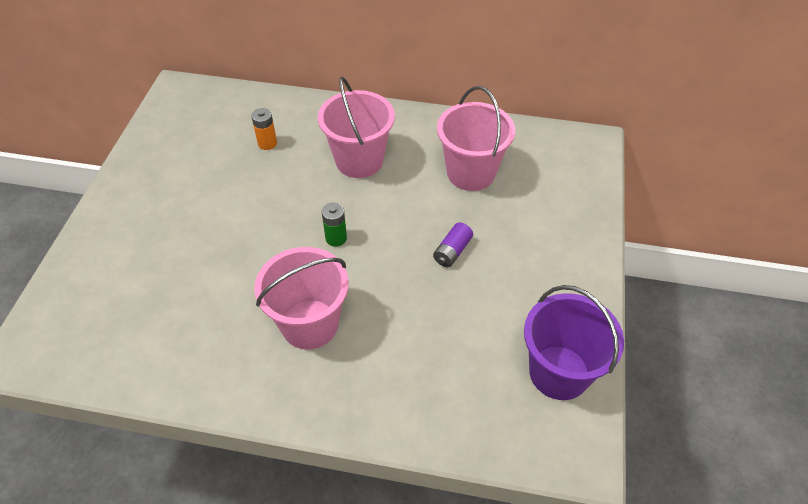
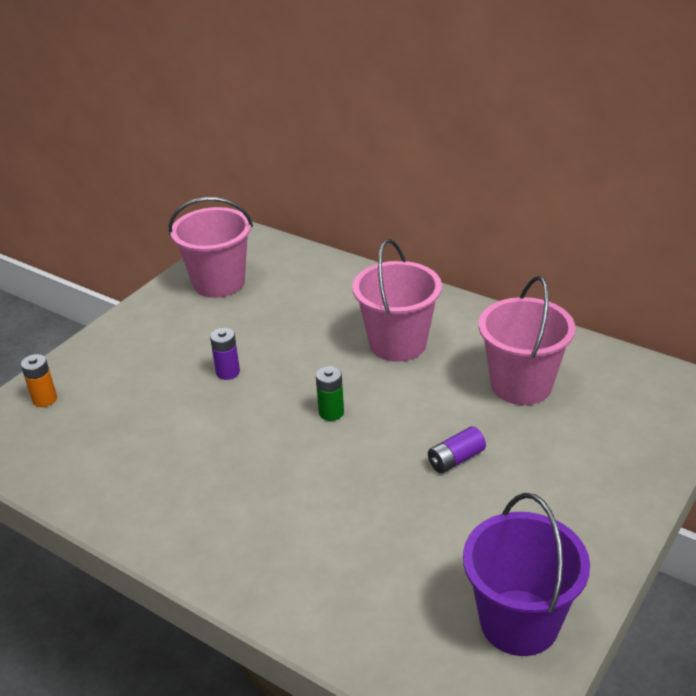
camera: 25 degrees right, 15 degrees down
orange battery [251,108,277,150] -> orange battery moved to [21,354,57,407]
pink bucket [254,247,349,349] -> pink bucket moved to [169,197,253,298]
none -> purple battery [210,328,240,380]

